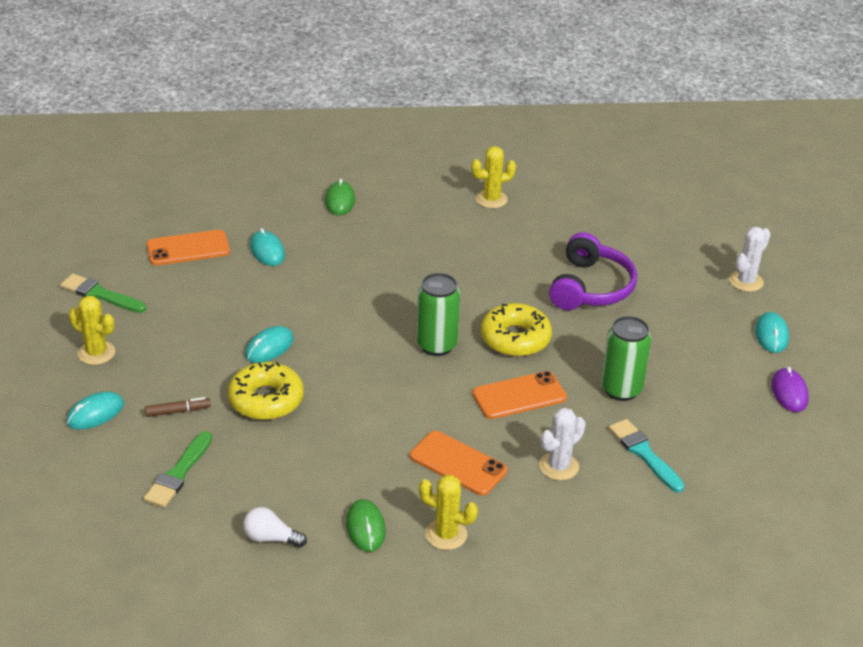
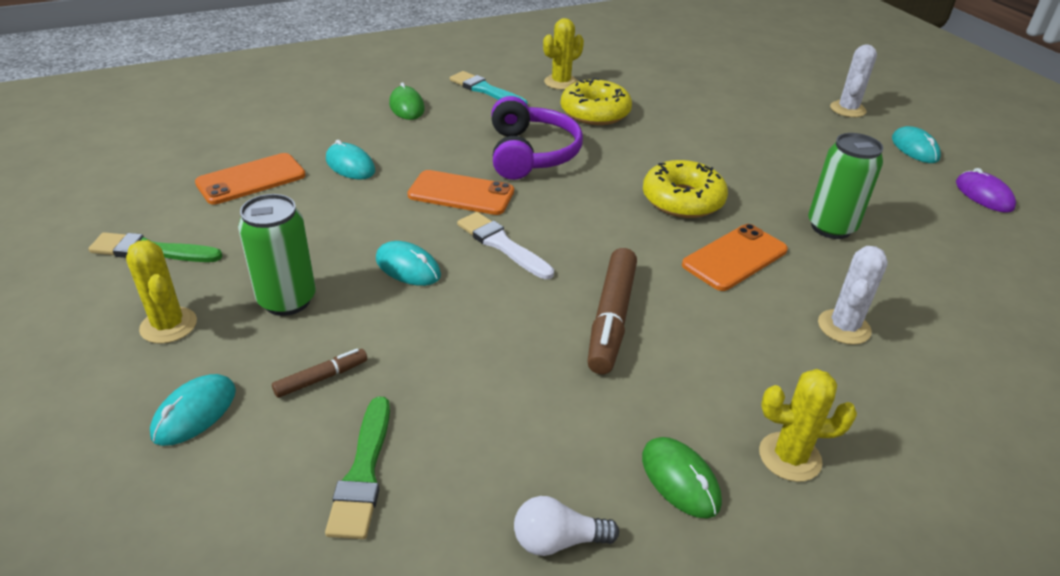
camera: 20 degrees left, 0 degrees up
yellow cactus [69,296,115,365] -> yellow cactus turned 45 degrees clockwise [126,240,197,344]
yellow donut [228,362,304,420] -> yellow donut moved to [561,78,632,125]
turquoise mouse [245,326,294,363] -> turquoise mouse turned 75 degrees counterclockwise [376,241,441,286]
orange phone [410,431,507,496] -> orange phone moved to [407,170,514,215]
green can [417,273,460,356] -> green can moved to [238,194,316,316]
purple headphones [549,232,637,310] -> purple headphones moved to [491,96,583,180]
turquoise brush [609,419,684,493] -> turquoise brush moved to [450,71,527,104]
none -> white brush [457,212,554,279]
none -> brown marker [587,248,637,374]

